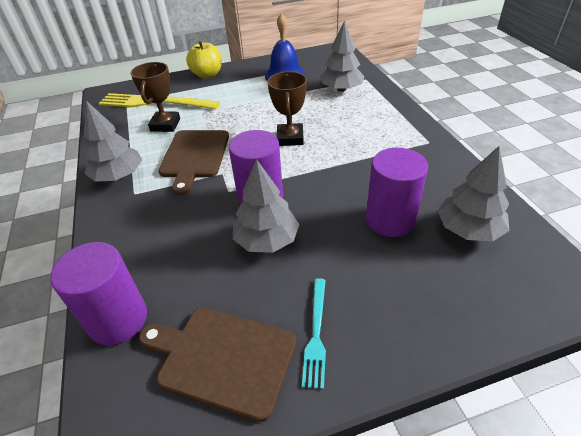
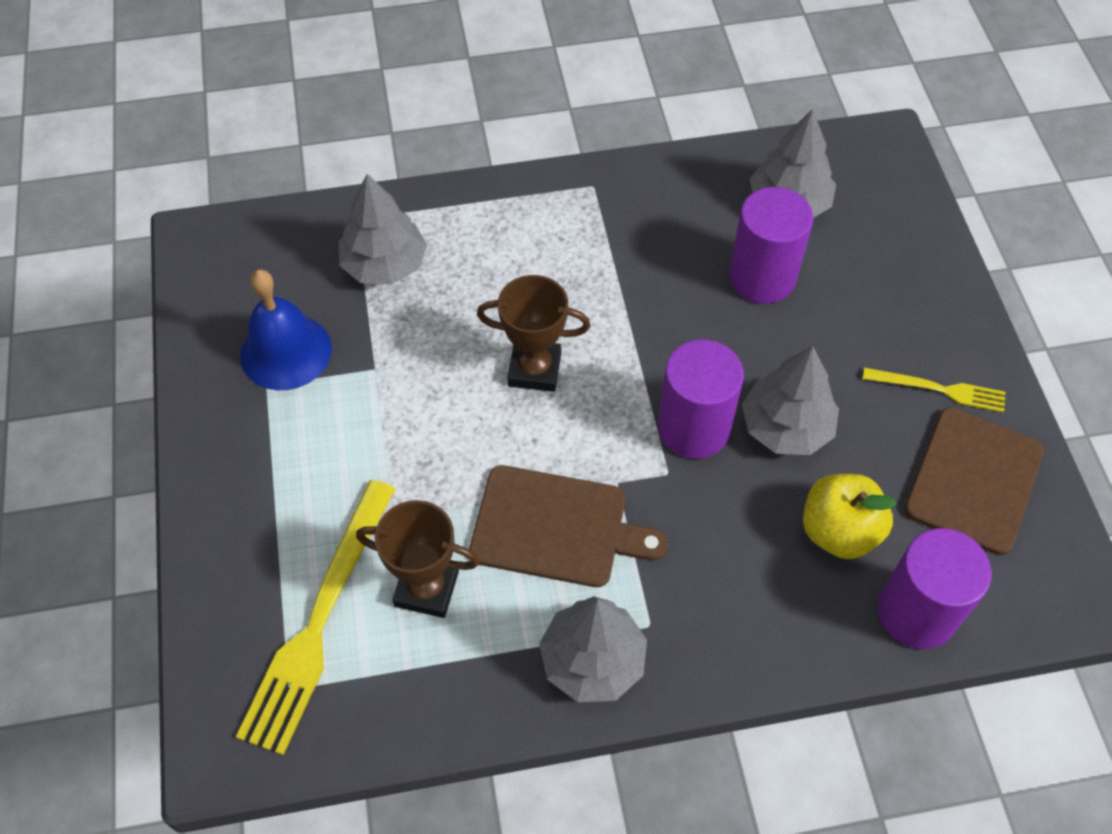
camera: 85 degrees left, 15 degrees up
yellow apple [186,41,222,79] -> yellow apple moved to [803,474,897,559]
turquoise fork [302,278,326,389] -> yellow fork [862,367,1005,413]

